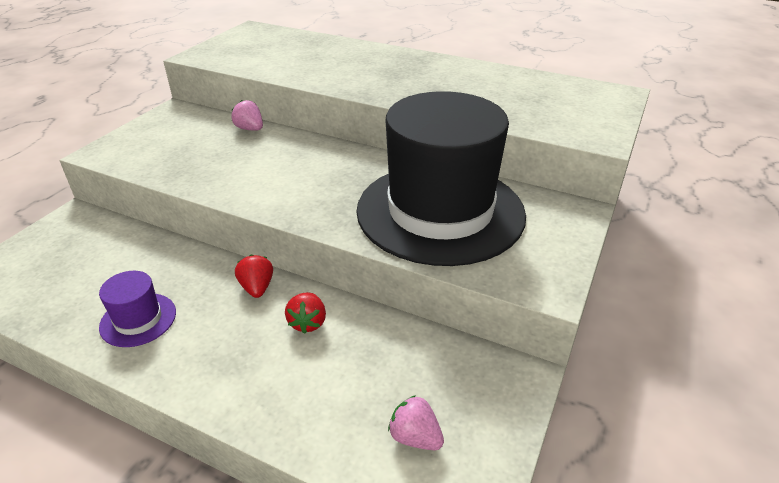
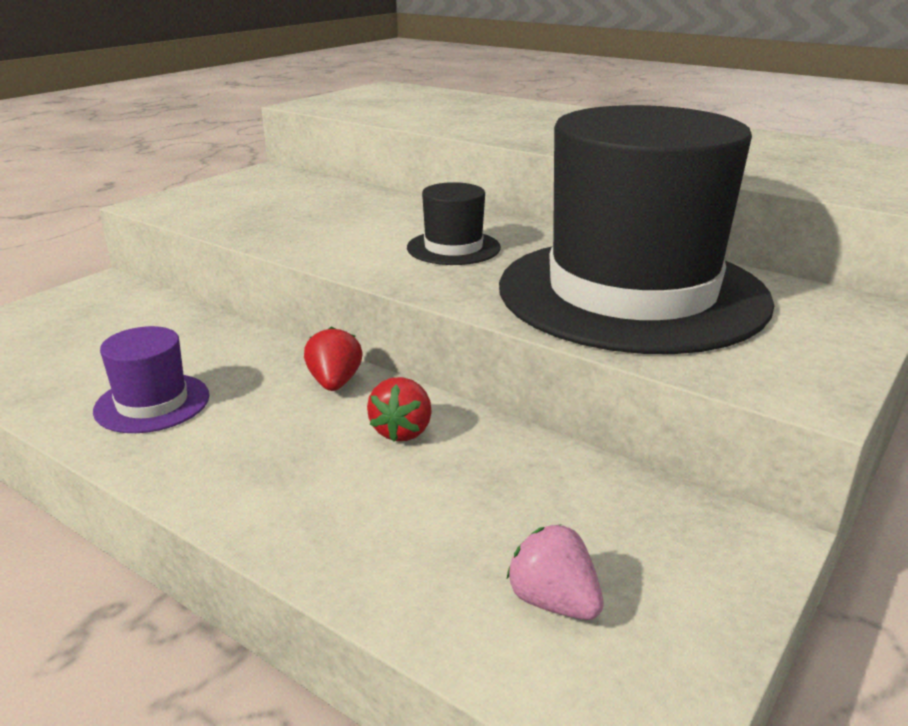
camera: 10 degrees right, 10 degrees down
pink strawberry [231,100,263,131] -> none
none -> black hat [407,182,501,265]

